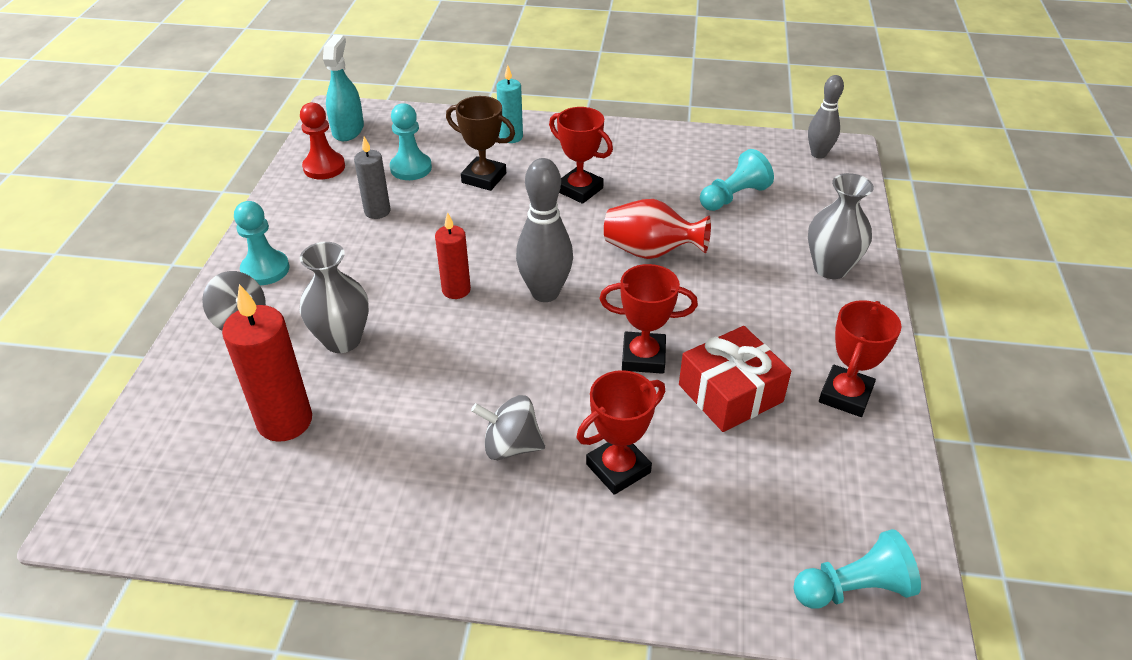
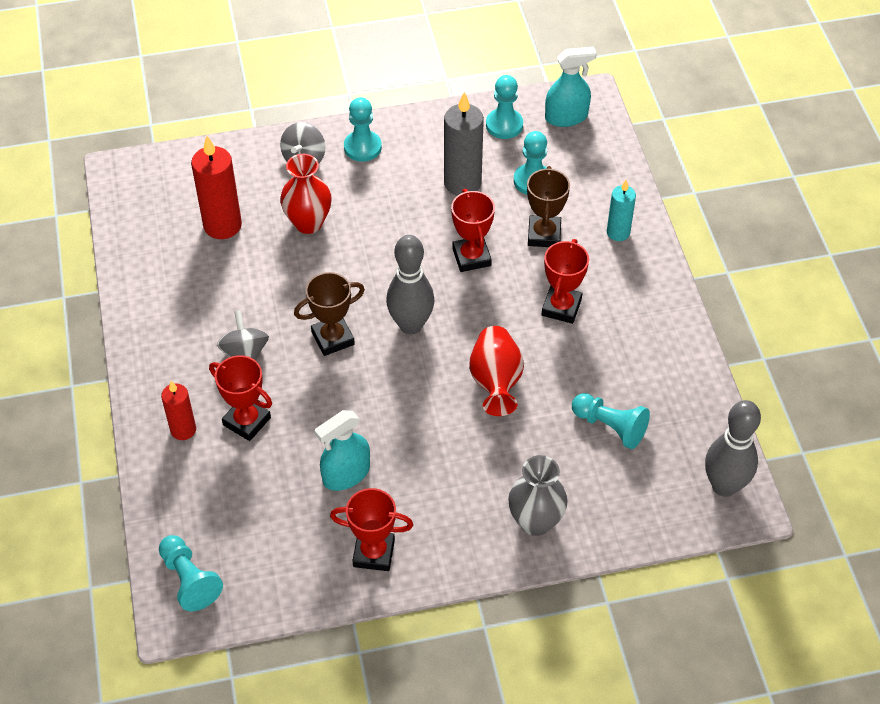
camera: 70 degrees right, 10 degrees up
red pawn [300,103,345,179] -> turquoise pawn [486,75,523,139]
grey vase [300,242,369,353] -> red vase [280,154,331,234]
grey candle [354,136,390,219] -> grey candle [444,92,484,196], size x1.64
red candle [435,212,471,299] -> red candle moved to [161,381,196,440]
red trophy [599,264,698,374] -> red trophy moved to [451,189,495,272]
red gift [679,326,791,432] -> turquoise spray bottle [314,410,370,491]
grey bowling pin [808,75,844,159] -> grey bowling pin [705,400,761,497], size x1.52
none -> brown trophy [294,272,365,356]

